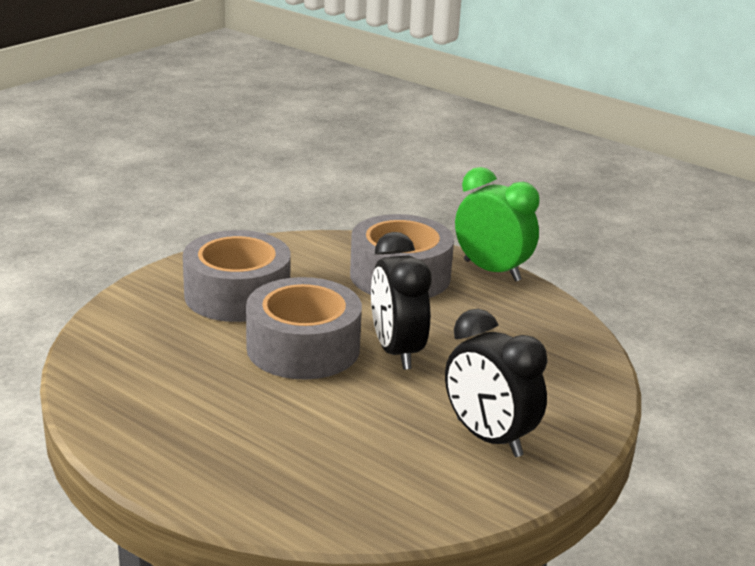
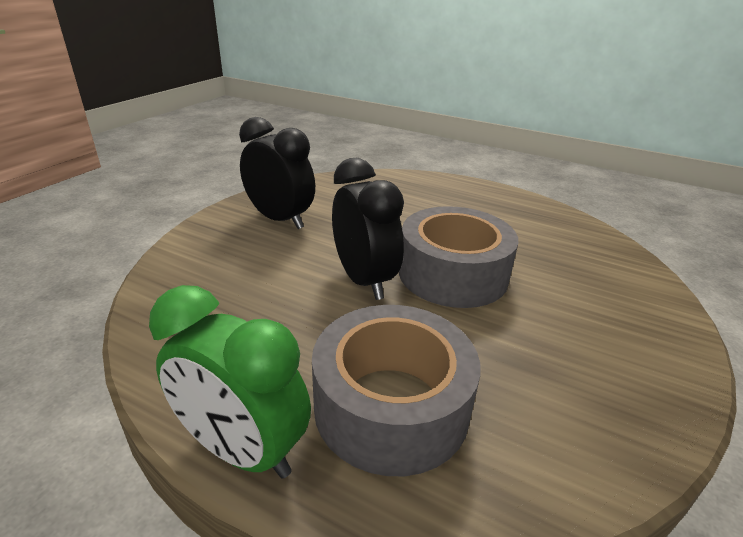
camera: 170 degrees right, 5 degrees up
grey tape [183,230,291,322] -> none

